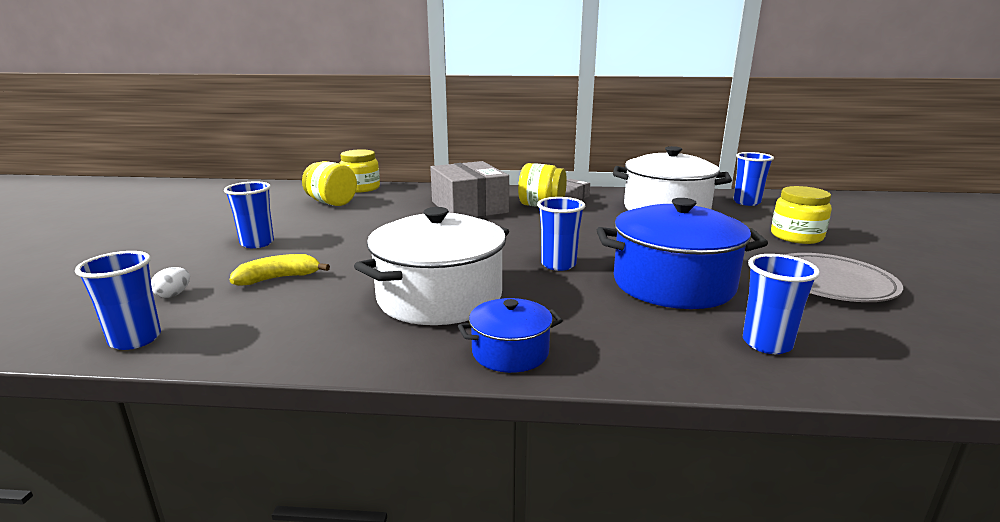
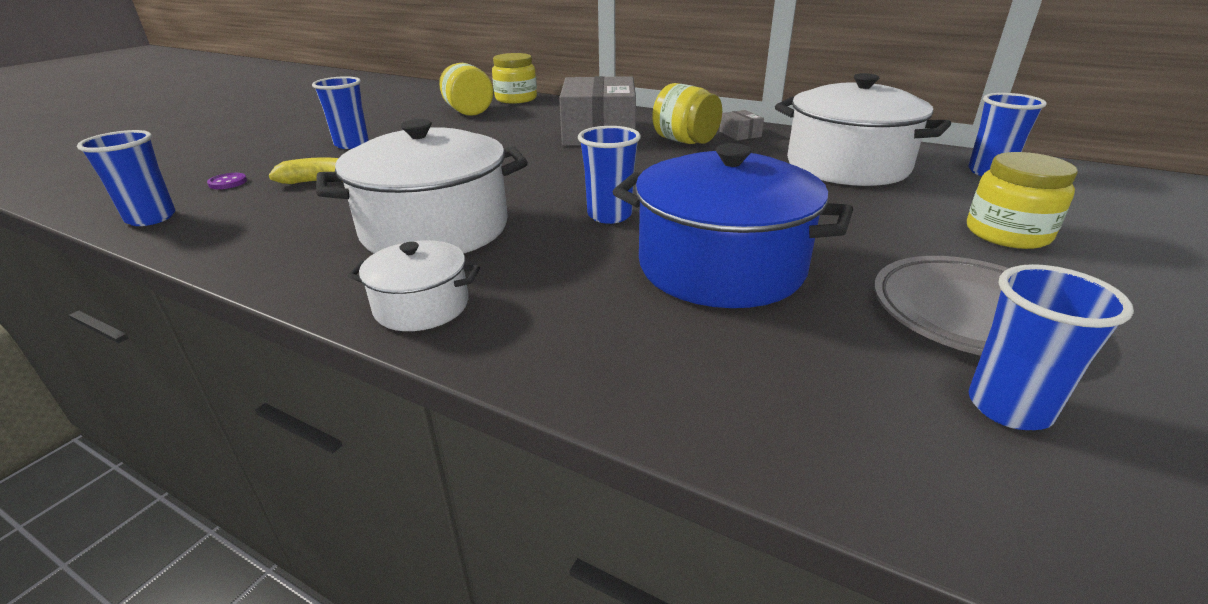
camera: 25 degrees right, 10 degrees up
white egg [151,267,190,298] -> purple button [207,173,247,189]
blue pot [458,298,563,373] -> white pot [348,240,480,331]
blue cup [743,254,820,354] -> blue cup moved to [969,264,1134,430]

